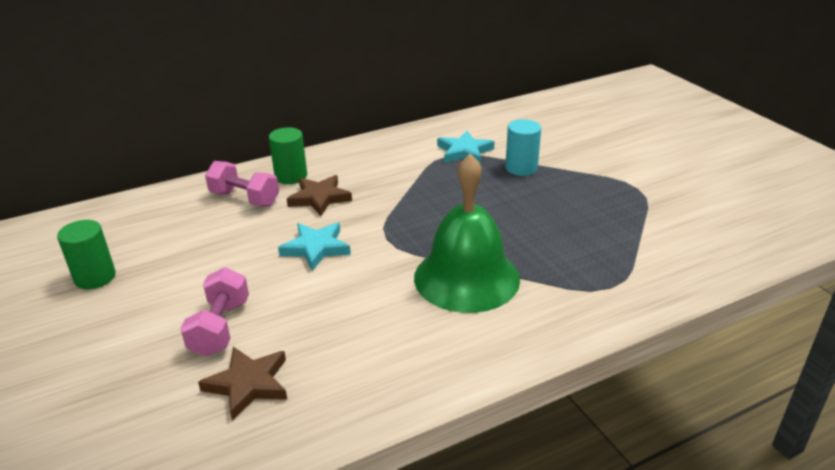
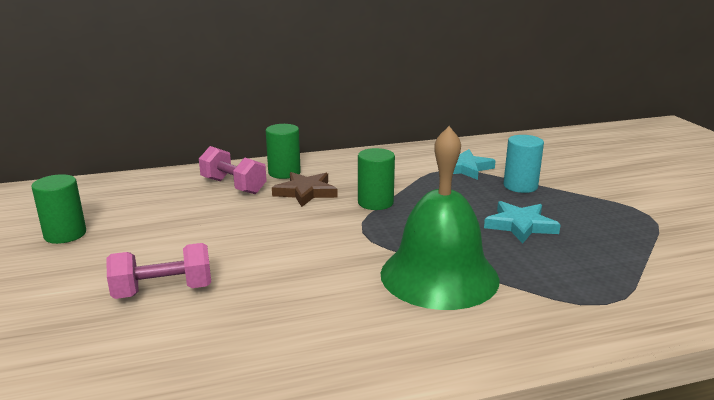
camera: 10 degrees right, 10 degrees down
pink dumbbell [180,267,249,356] -> pink dumbbell turned 60 degrees clockwise [107,243,211,299]
brown star [198,347,287,421] -> none
turquoise star [278,222,351,271] -> turquoise star moved to [484,201,561,244]
none -> green cylinder [358,148,395,210]

